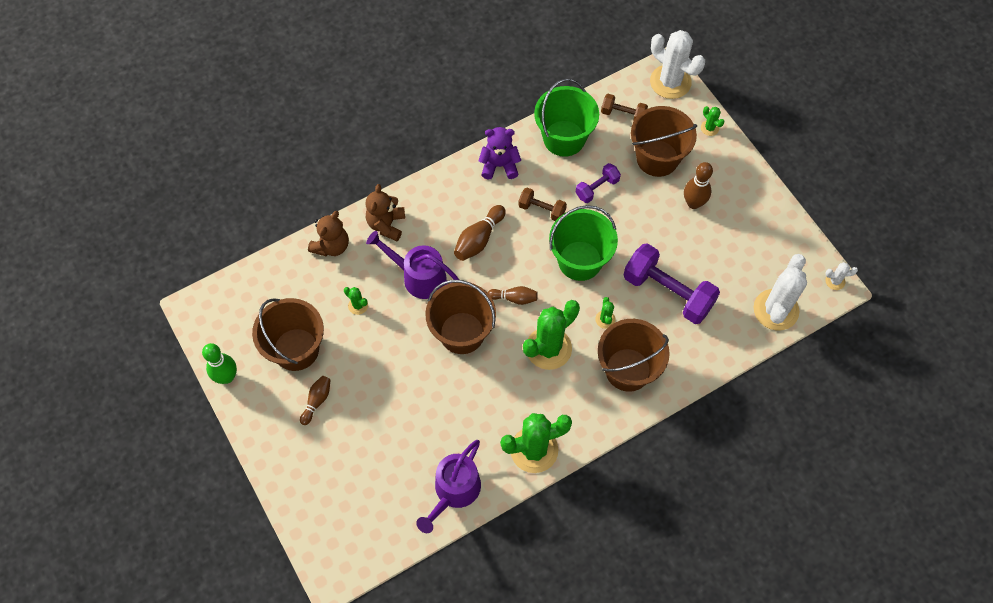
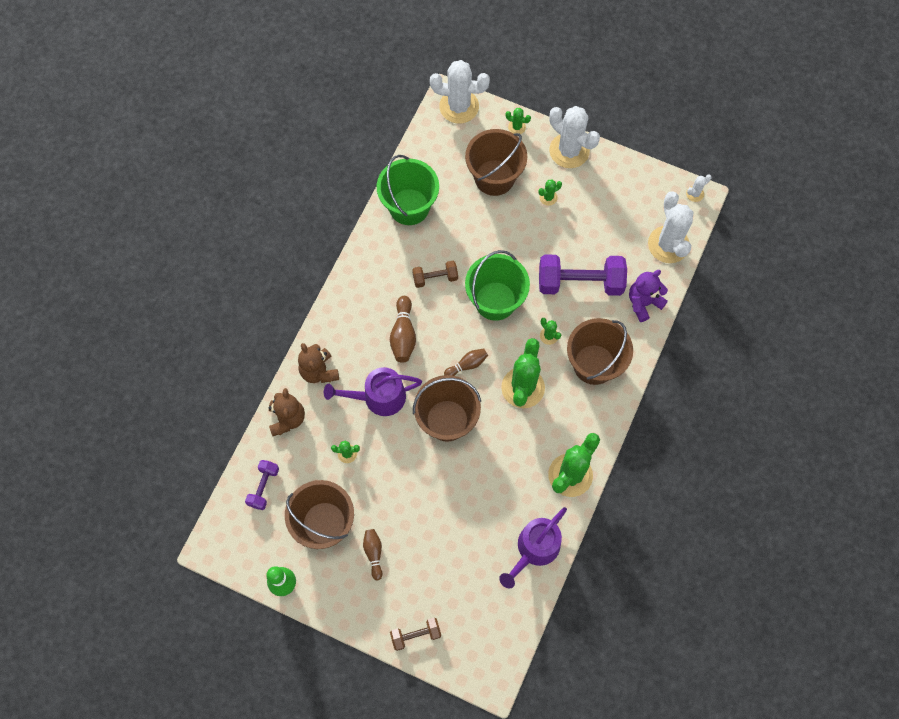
camera: 35 degrees left, 5 degrees up
purple watering can [416,440,481,533] -> purple watering can turned 45 degrees clockwise [499,507,567,588]
purple teddy bear [478,127,521,180] -> purple teddy bear moved to [629,270,668,322]
purple dumbbell [576,163,621,203] -> purple dumbbell moved to [245,460,279,510]
brown dumbbell [601,94,648,121] -> brown dumbbell moved to [390,618,441,651]
brown bowling pin [684,162,713,209] -> green cactus [538,179,562,206]
none -> white cactus [549,106,600,168]

